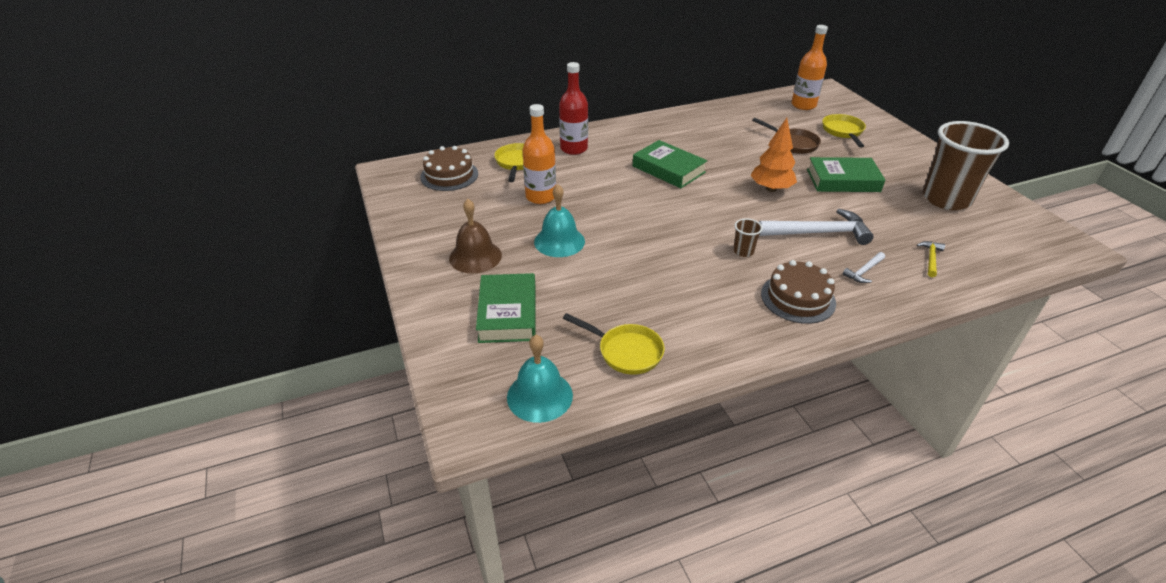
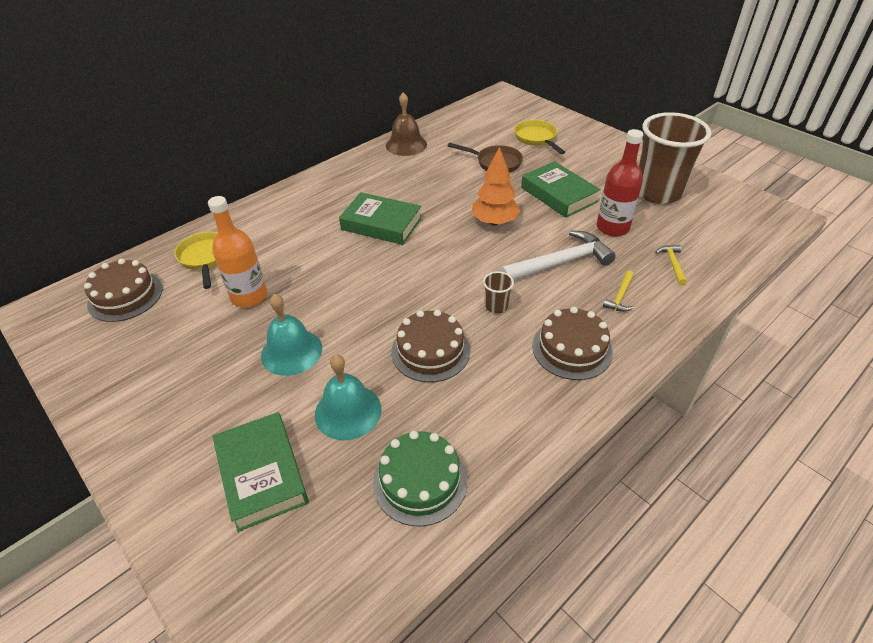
camera: 20 degrees left, 5 degrees up
brown bell [449,199,502,273] -> brown bell moved to [386,92,427,156]
turquoise bell [507,335,573,423] -> turquoise bell moved to [315,354,381,440]
red bottle [559,62,588,155] -> red bottle moved to [597,129,644,236]
yellow pan [563,313,664,375] -> green cake [373,431,468,526]
orange bottle [791,25,828,110] -> none
green book [807,157,885,192] -> green book turned 75 degrees clockwise [521,161,601,218]
white hammer [843,252,885,283] -> yellow hammer [603,271,634,312]
none -> brown cake [391,310,470,382]

